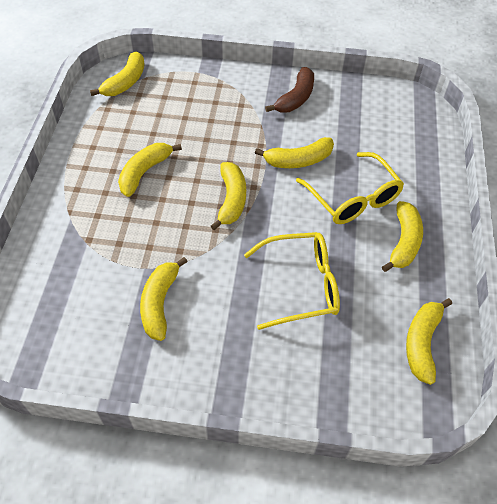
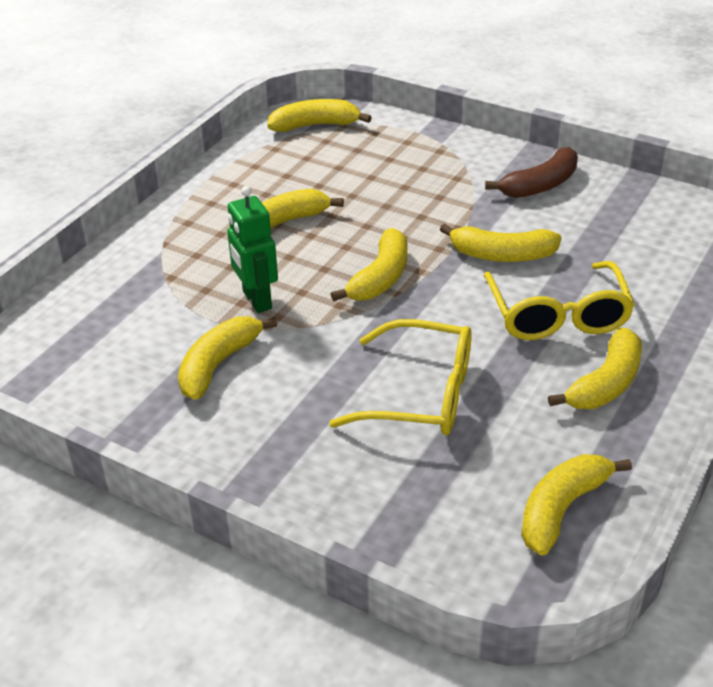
camera: 25 degrees right, 15 degrees down
yellow banana [90,52,145,96] -> yellow banana turned 150 degrees counterclockwise [267,99,372,132]
none -> green robot [227,186,278,313]

